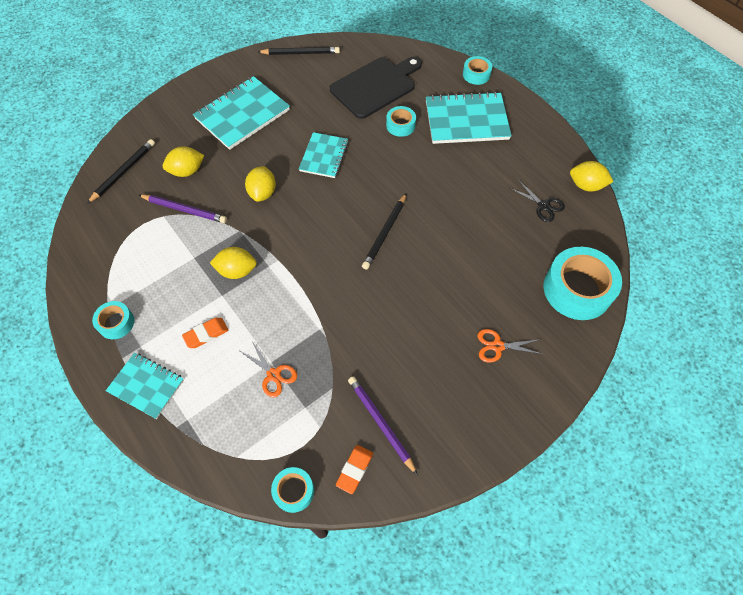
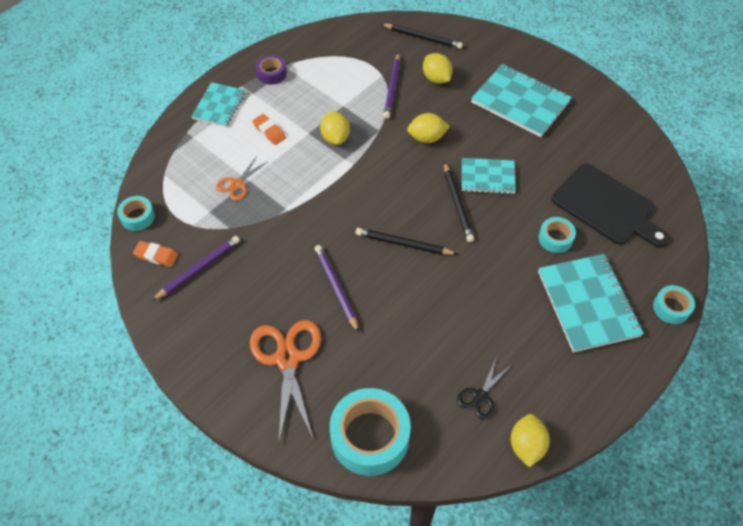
camera: 80 degrees right, 5 degrees down
turquoise tape [92,301,134,339] -> purple tape [256,55,287,85]
black pencil [258,47,340,55] -> black pencil moved to [444,162,474,242]
orange scissors [478,329,542,363] -> orange scissors [250,320,321,441], size x1.91
none -> purple pencil [315,245,359,333]

